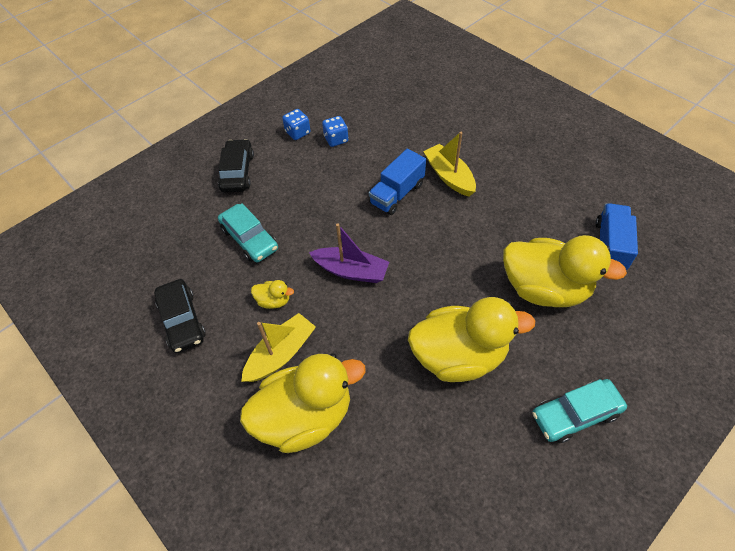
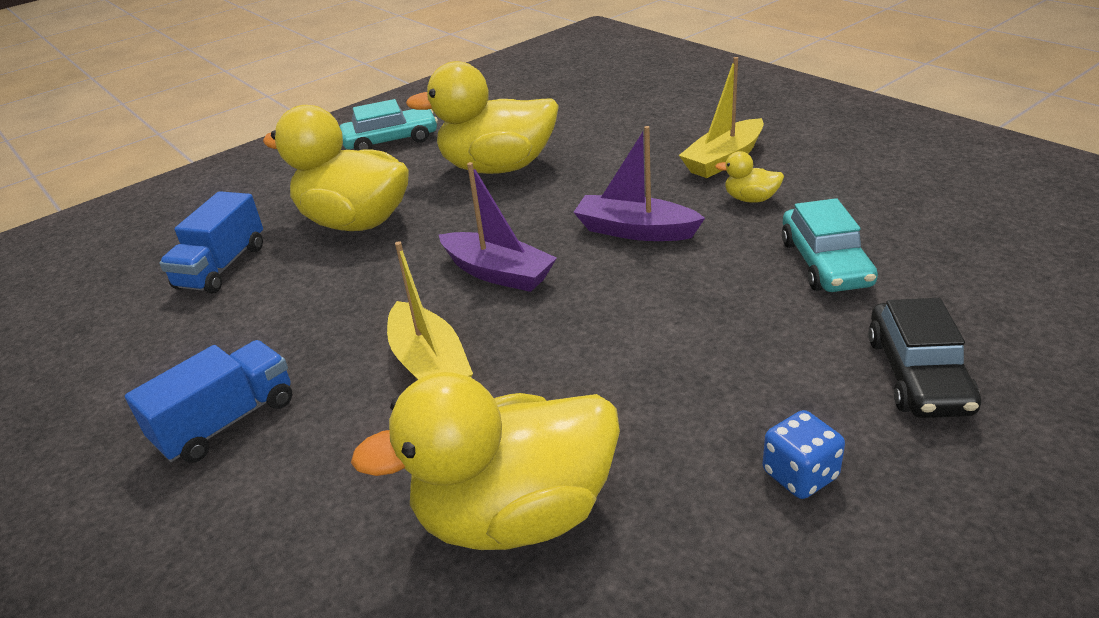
camera: 175 degrees left, 20 degrees down
black car [154,279,206,353] -> none
turquoise car [218,203,278,262] -> turquoise car turned 150 degrees counterclockwise [782,198,878,292]
yellow duck [240,353,366,453] -> yellow duck moved to [351,372,620,550]
blue dice [322,116,348,147] -> none
blue truck [369,149,426,215] -> blue truck moved to [125,340,292,463]
none -> purple boat [439,162,557,292]

